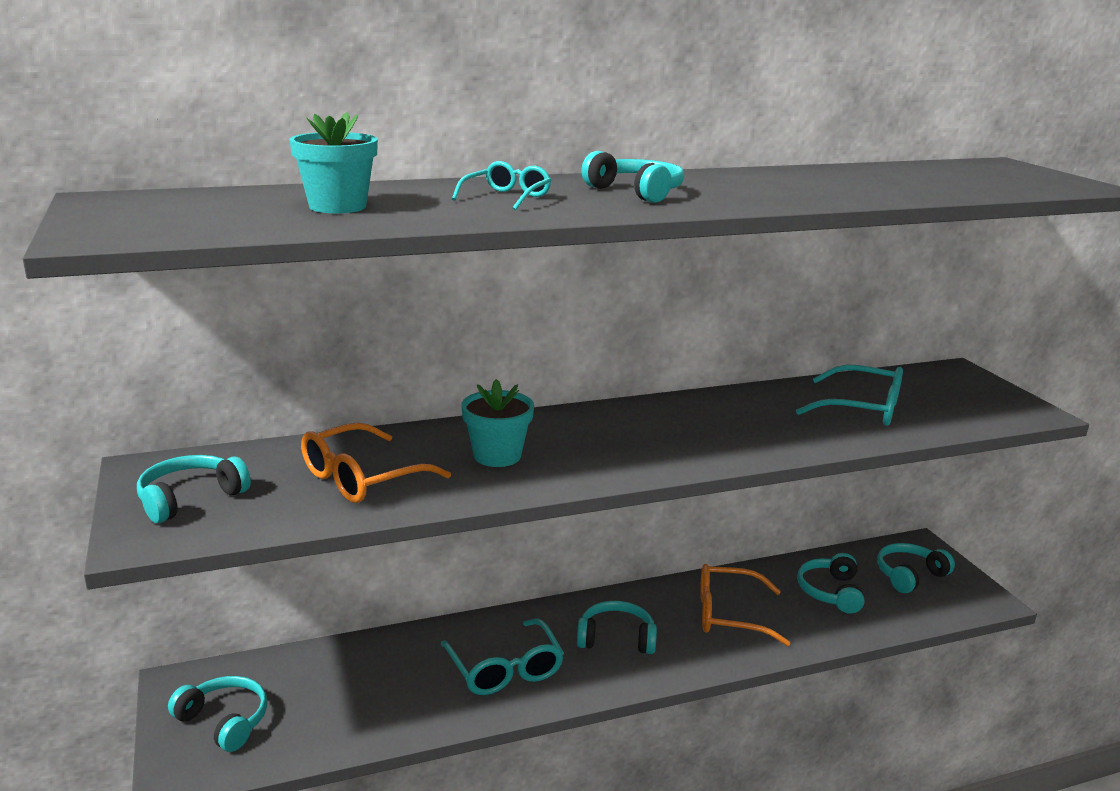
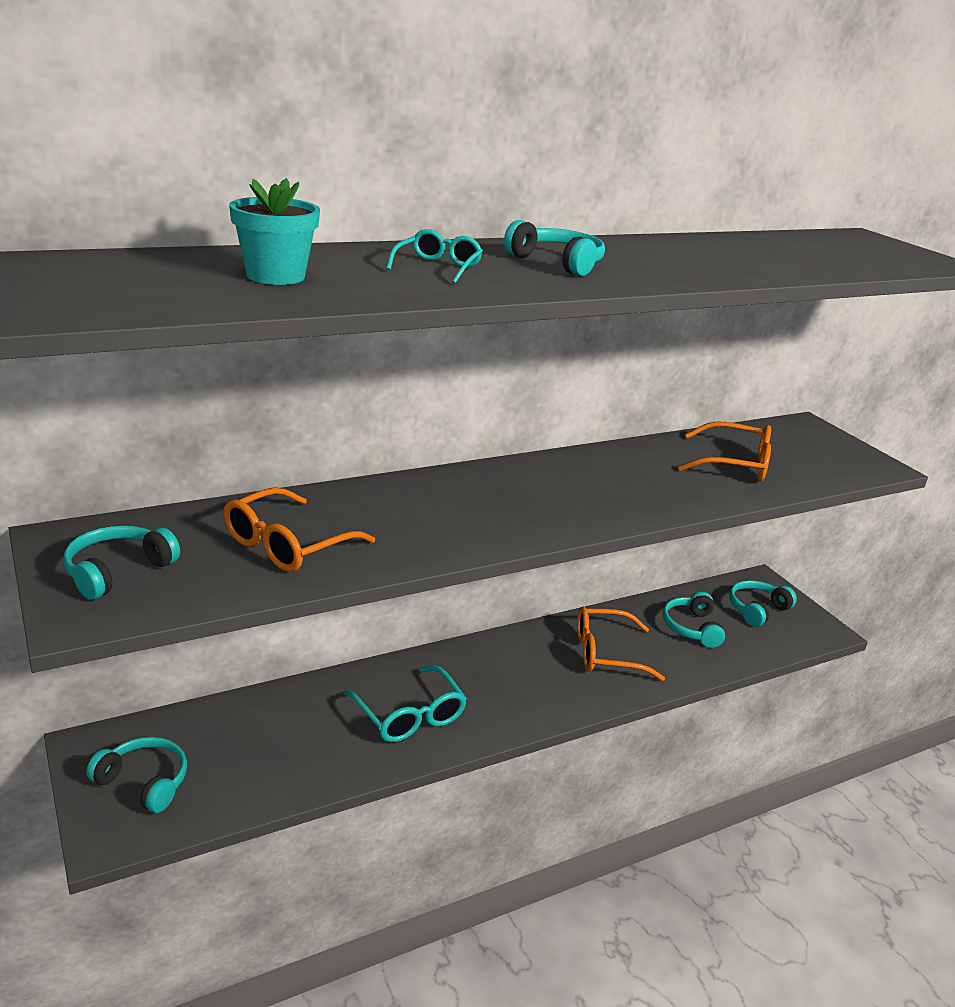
camera: 10 degrees left, 5 degrees up
turquoise flower pot [461,379,534,467] -> none
turquoise headphones [577,601,657,654] -> none
turquoise glasses [796,365,903,426] -> orange glasses [678,421,771,482]

